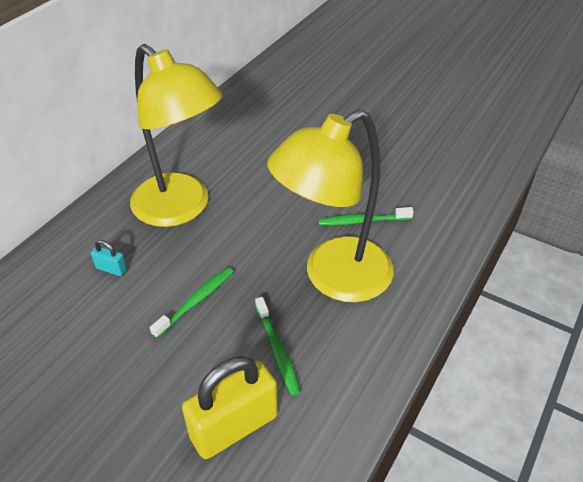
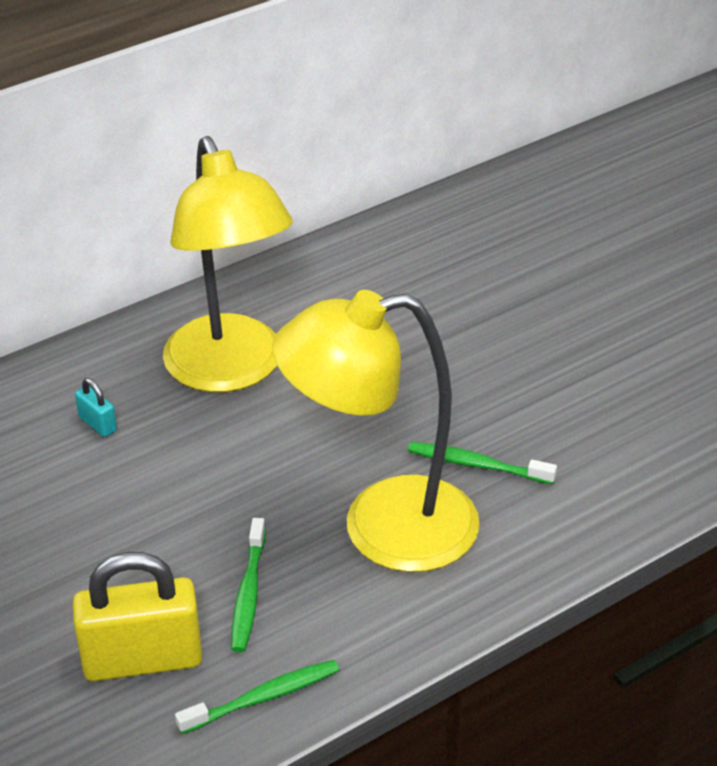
camera: 25 degrees right, 5 degrees down
green toothbrush [150,267,233,338] -> green toothbrush moved to [175,660,339,734]

